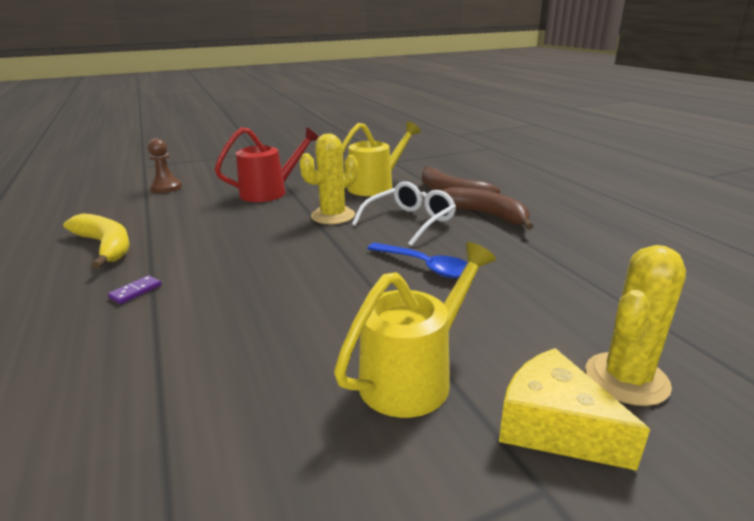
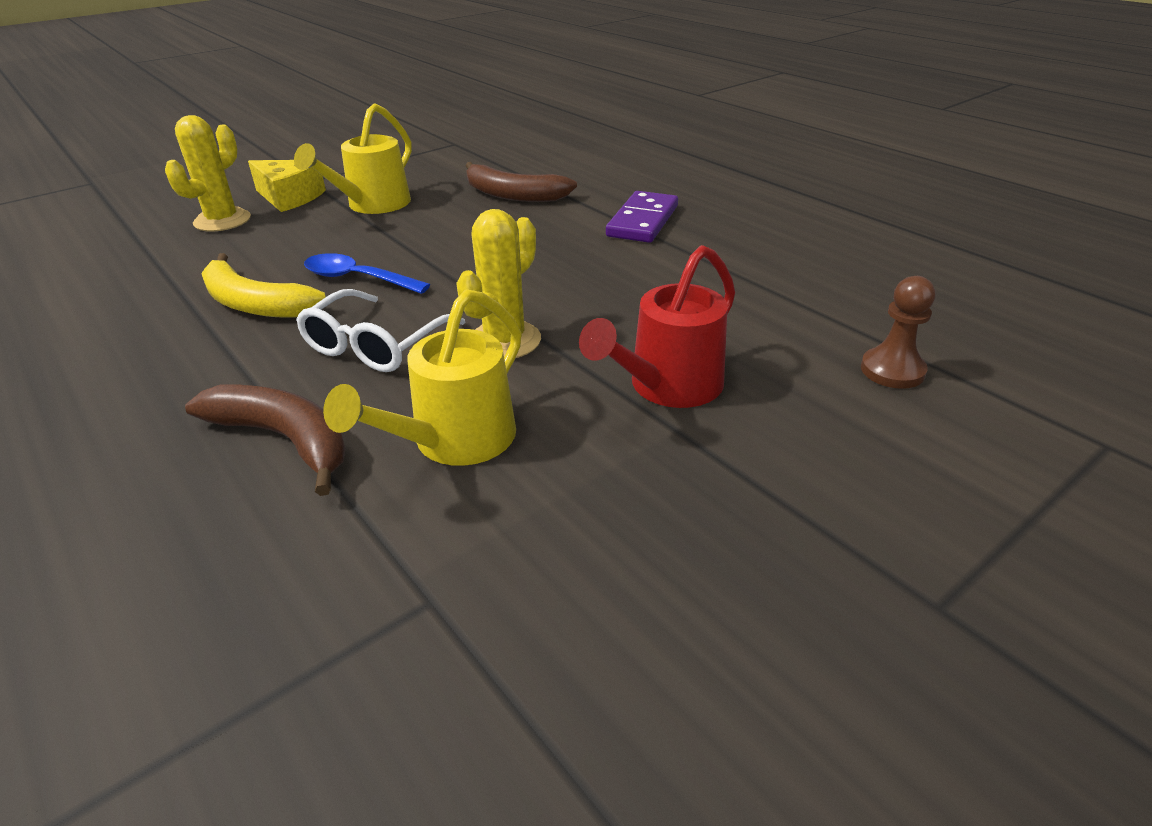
camera: 165 degrees right, 10 degrees up
yellow banana [63,213,129,269] -> yellow banana moved to [201,253,326,318]
purple domino [108,275,162,304] -> purple domino [606,191,678,243], size x2.21
brown banana [442,187,534,230] -> brown banana moved to [466,162,577,202]

